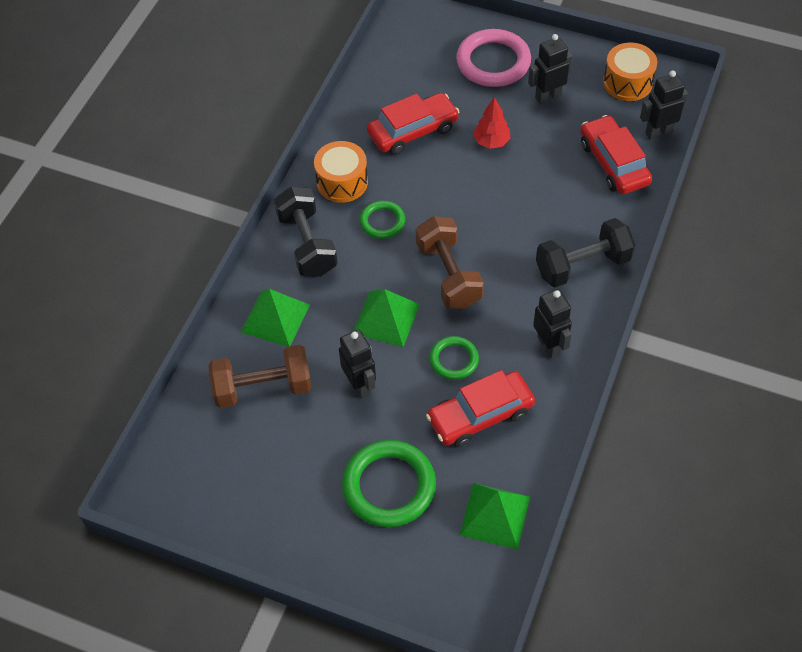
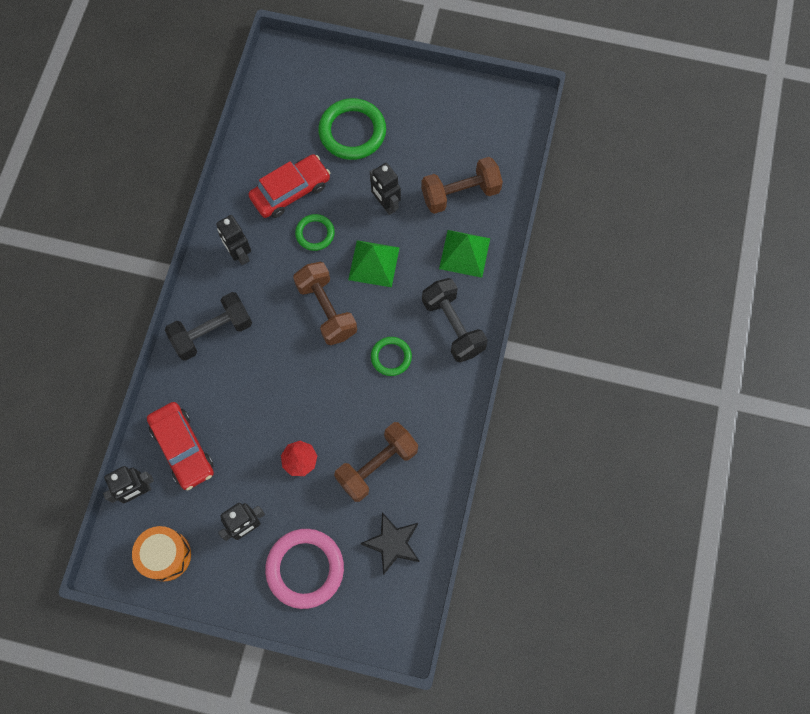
camera: 170 degrees right, 15 degrees up
orange drum [314,141,368,203] -> none
red car [367,93,459,155] -> brown dumbbell [334,422,418,502]
green pyramid [459,483,530,550] -> none
none -> black star [360,512,419,575]

